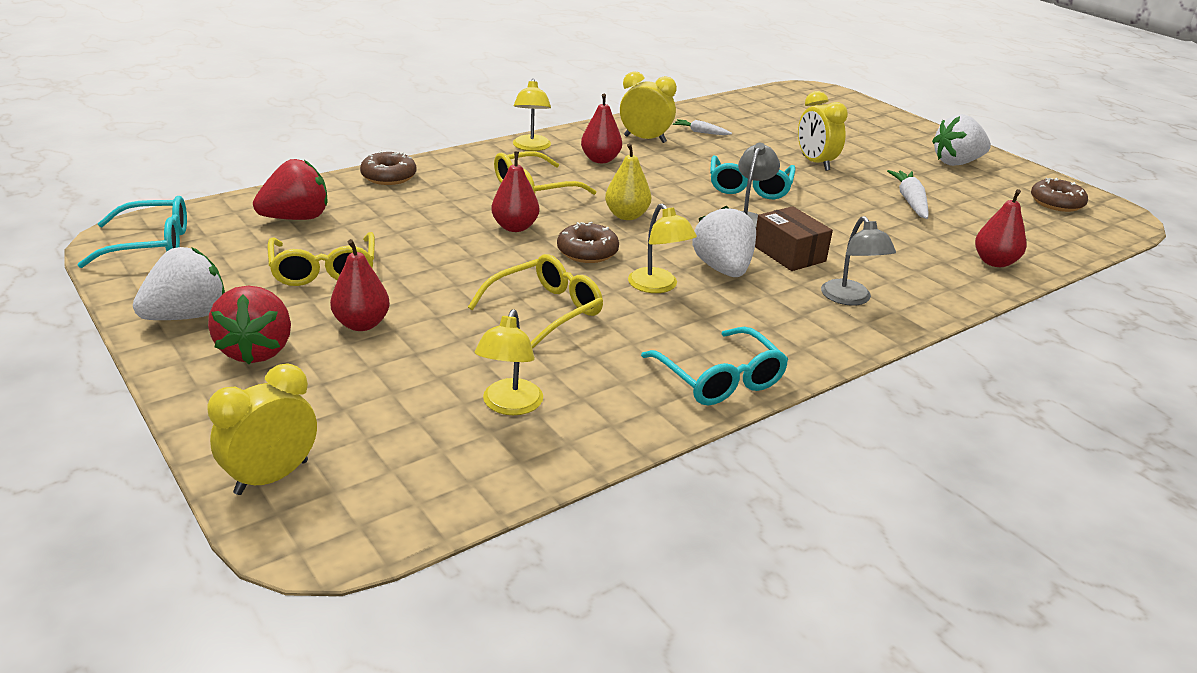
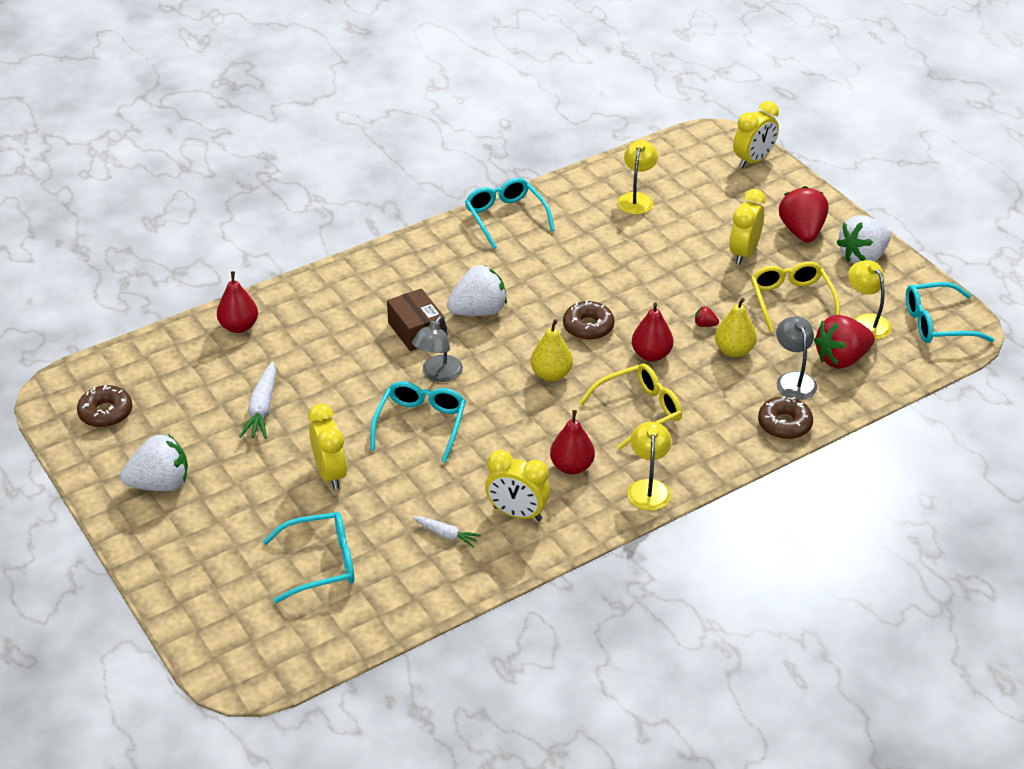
camera: 175 degrees left, 10 degrees up
red pear [330,239,390,331] -> yellow clock [729,189,766,265]
yellow glasses [468,254,603,349] -> none
yellow lamp [628,204,697,293] -> yellow lamp moved to [848,260,892,340]
white strawberry [692,205,756,277] -> white strawberry turned 105 degrees counterclockwise [447,265,507,316]
grey lamp [821,216,896,306] -> grey lamp moved to [776,316,817,400]
none -> turquoise glasses [263,512,354,603]
none -> red strawberry [695,306,719,327]
none -> yellow pear [715,298,757,357]

